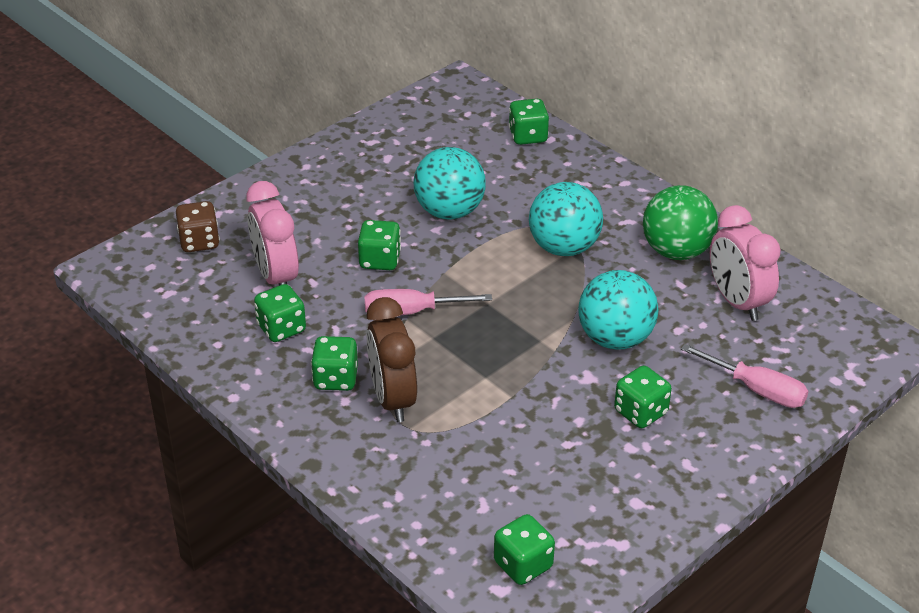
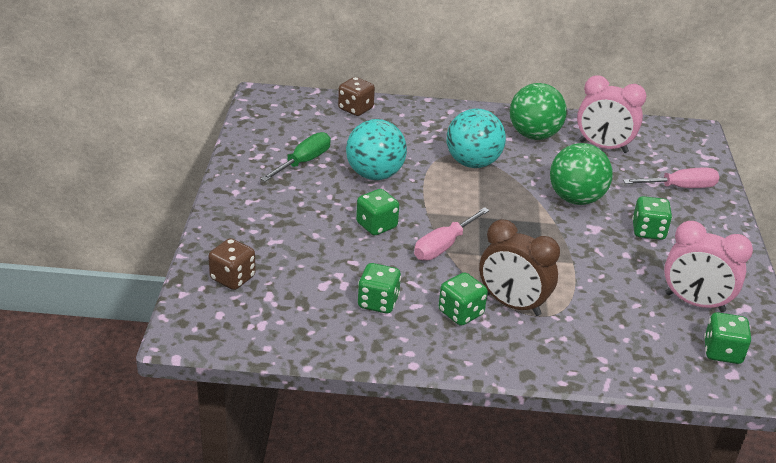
camera: 45 degrees left, 5 degrees down
pink clock [246,181,299,286] -> pink clock moved to [664,221,753,312]
green dice [508,99,549,145] -> brown dice [338,77,375,116]
turquoise ball [578,270,659,350] -> green ball [550,143,612,205]
none -> green screwdriver [261,132,331,182]

